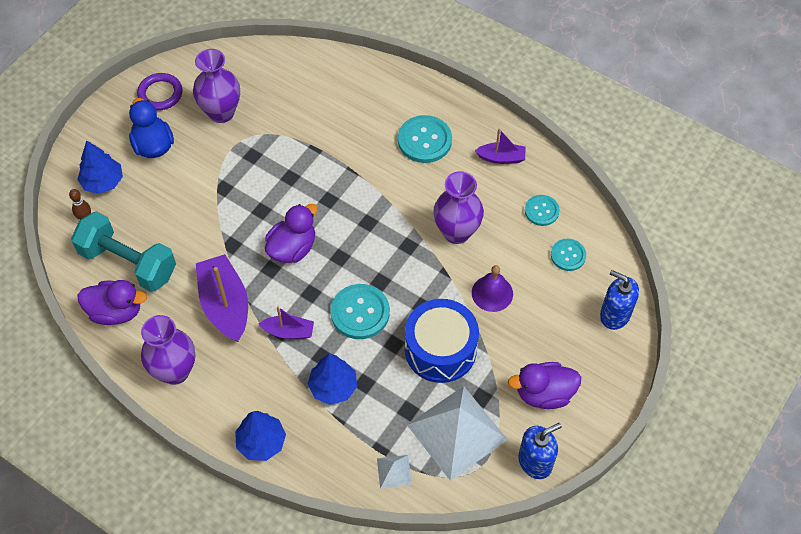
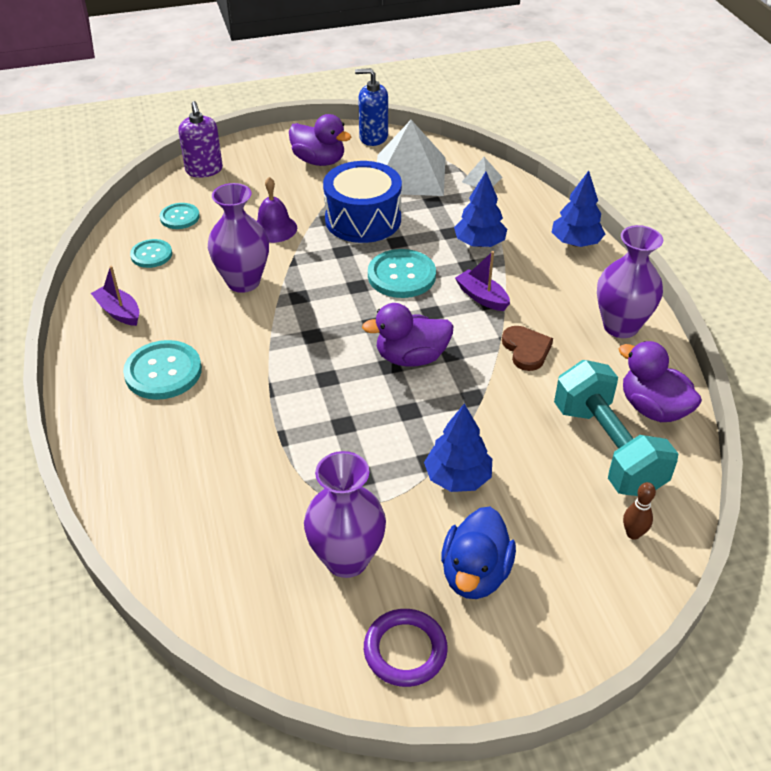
camera: 140 degrees left, 15 degrees down
blue tree [77,140,123,194] -> blue tree moved to [424,404,492,492]
purple boat [196,254,248,342] -> brown heart [502,326,553,371]
blue soap dispenser [600,270,639,330] -> purple soap dispenser [179,101,223,178]

